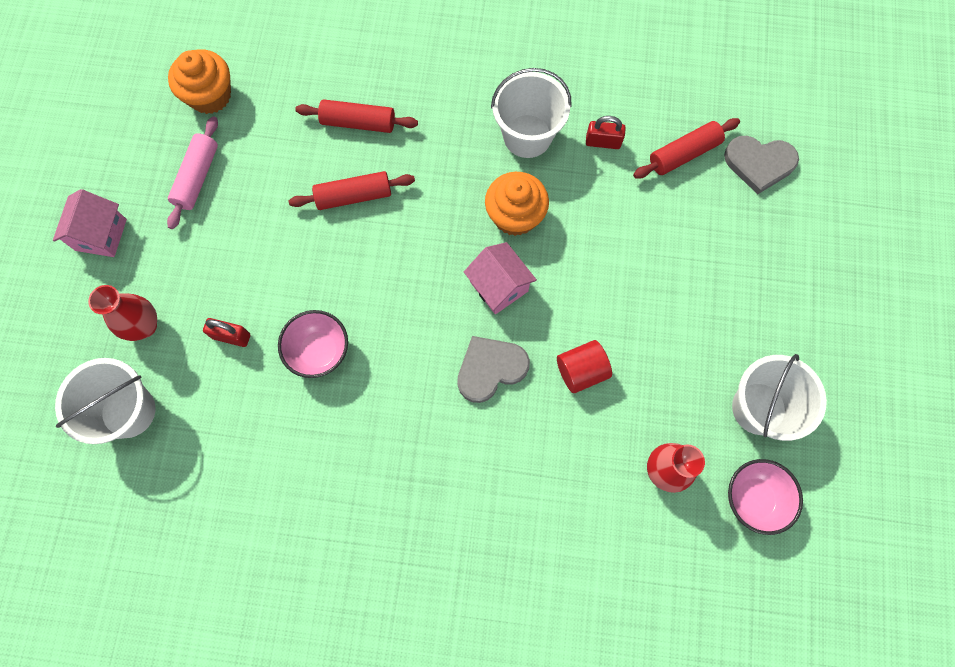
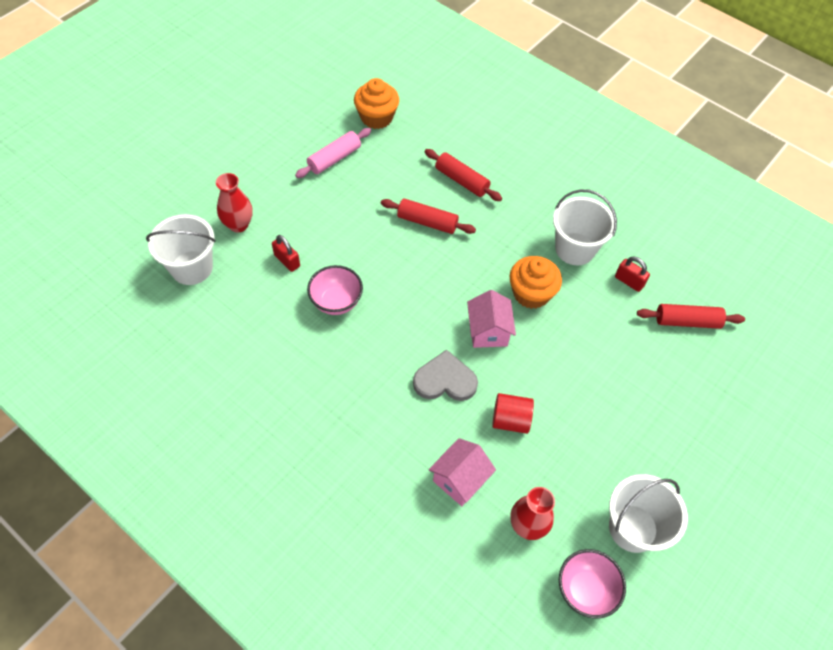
camera: 30 degrees right, 15 degrees down
pink house [53,189,127,257] -> pink house moved to [429,438,496,506]
grey heart [724,136,799,194] -> none

